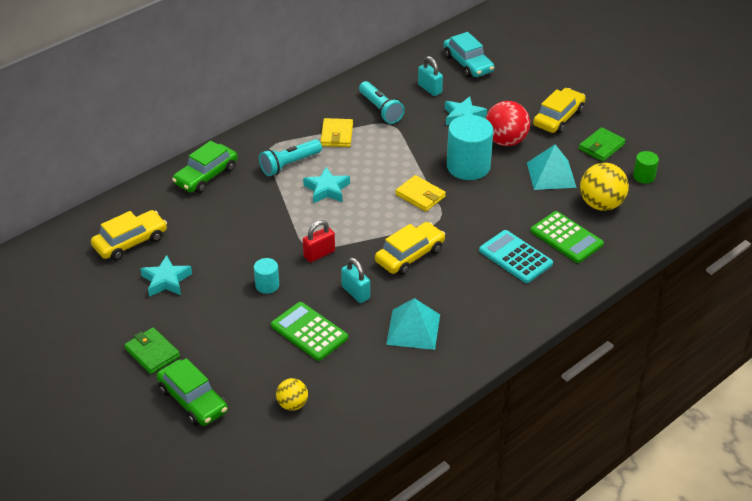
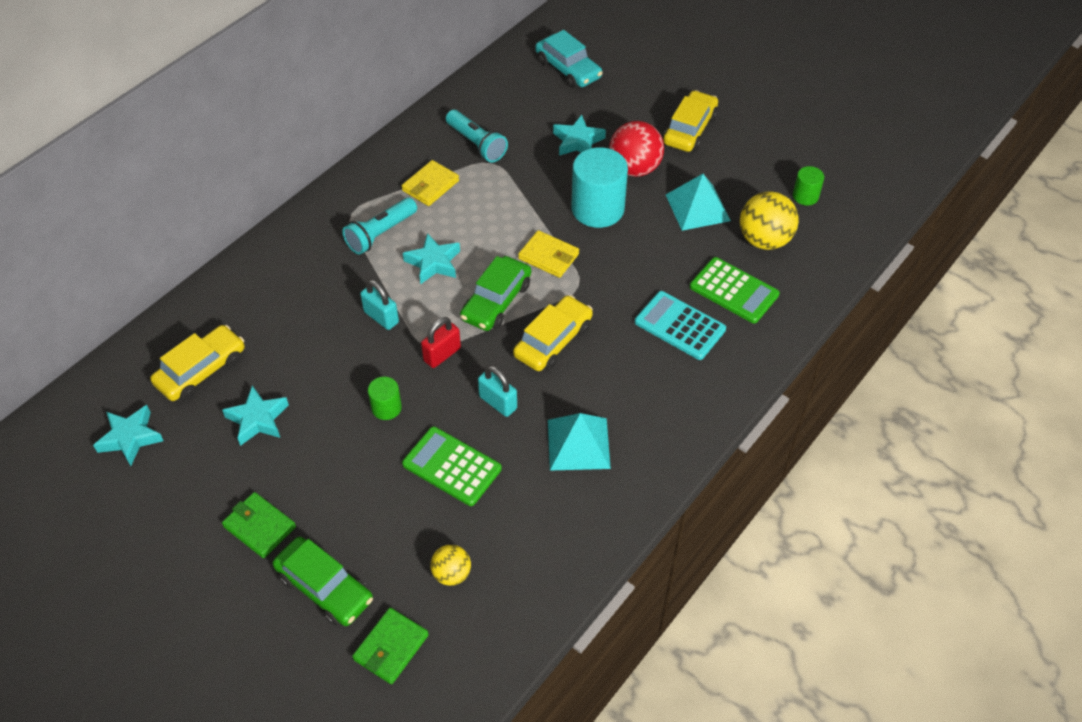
camera: 10 degrees left, 10 degrees up
green car [172,141,238,193] -> green car moved to [460,256,531,331]
turquoise cylinder [254,258,279,294] -> green cylinder [368,377,402,420]
yellow wallet [320,118,353,147] -> yellow wallet turned 45 degrees clockwise [402,160,459,206]
turquoise padlock [418,56,443,96] -> turquoise padlock moved to [360,280,399,330]
green wallet [579,127,626,162] -> green wallet moved to [352,608,429,684]
none -> turquoise star [93,405,164,466]

